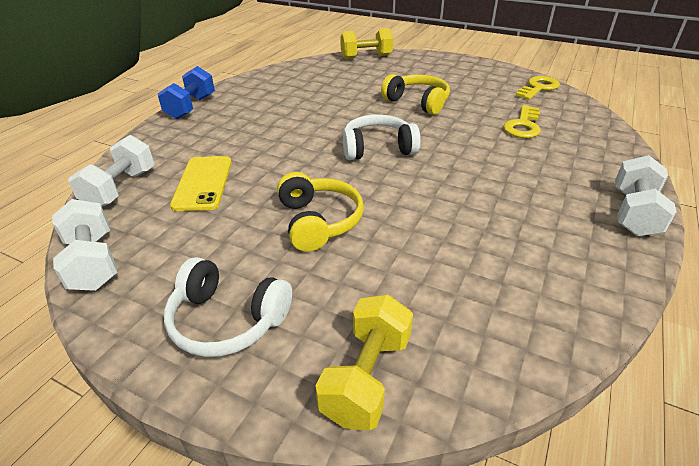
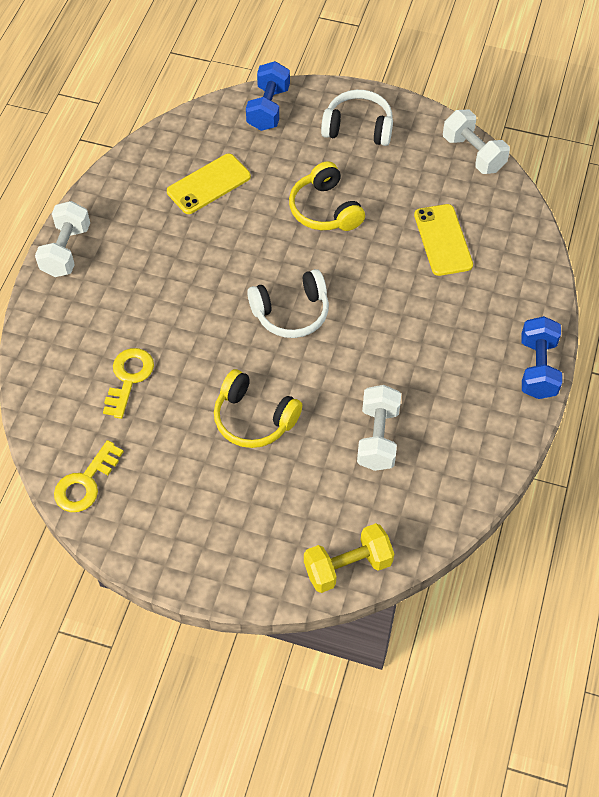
camera: 170 degrees right, 20 degrees up
white dumbbell [68,135,155,207] -> white dumbbell moved to [357,385,401,471]
yellow dumbbell [316,295,413,430] -> blue dumbbell [246,61,290,131]
none -> yellow phone [167,154,251,214]

